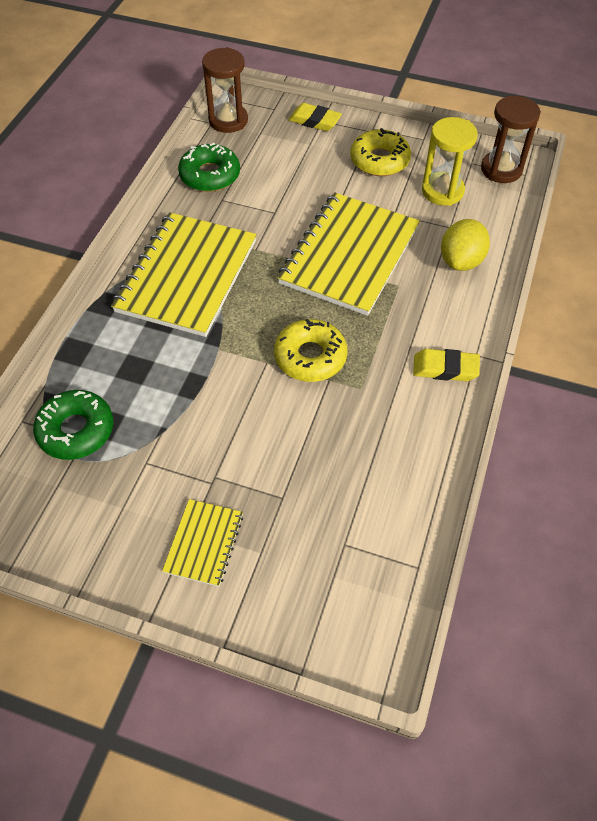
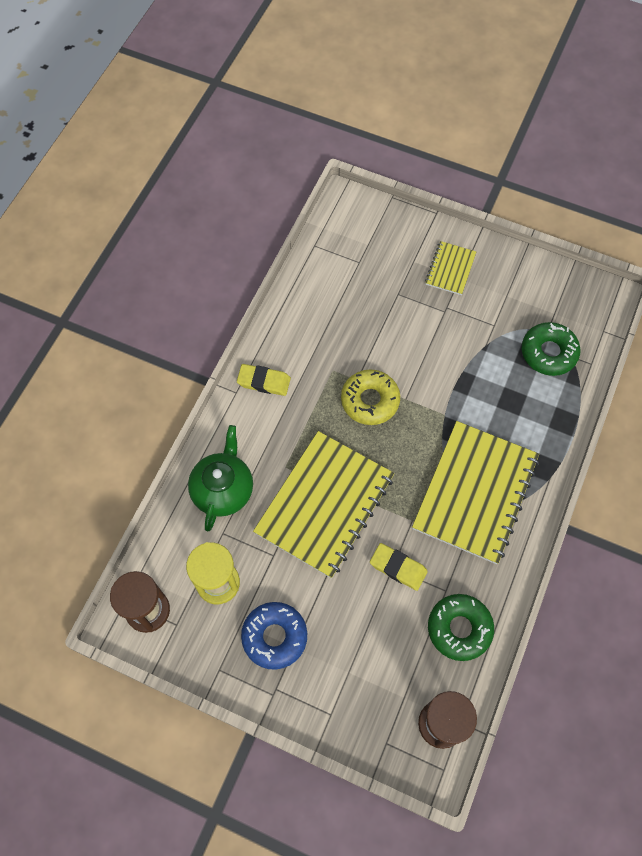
camera: 175 degrees left, 10 degrees up
yellow eraser [289,103,342,131] -> yellow eraser moved to [370,543,428,591]
yellow donut [350,128,411,176] -> blue donut [241,602,307,670]
yellow lemon [441,219,490,271] -> green teapot [188,425,253,531]

